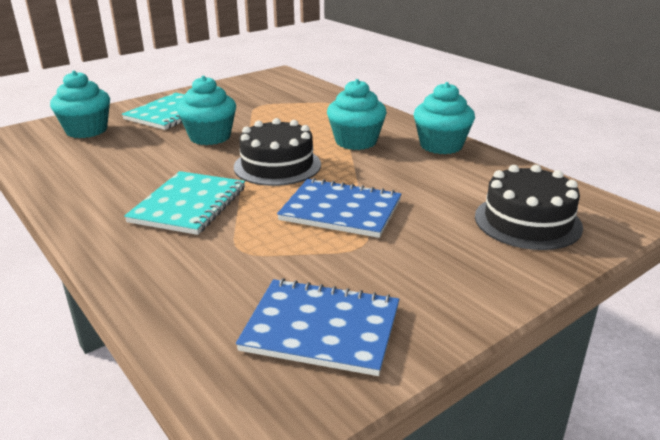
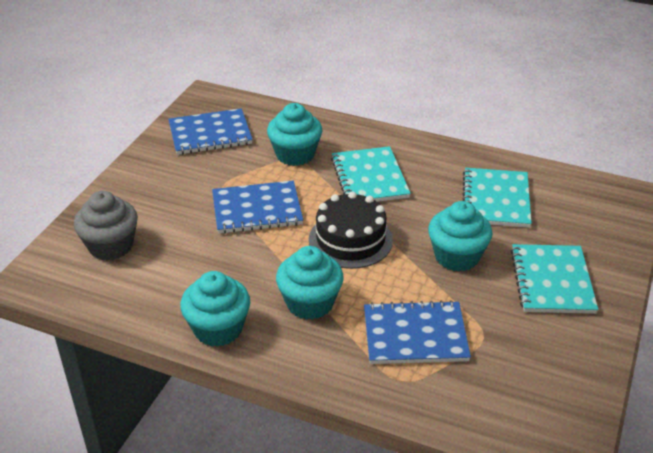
camera: 150 degrees right, 10 degrees up
turquoise cupcake [50,71,110,138] -> turquoise cupcake moved to [267,103,322,166]
black cake [475,165,583,250] -> grey cupcake [74,191,138,261]
none -> blue notebook [364,300,471,364]
none -> turquoise notebook [463,168,532,228]

